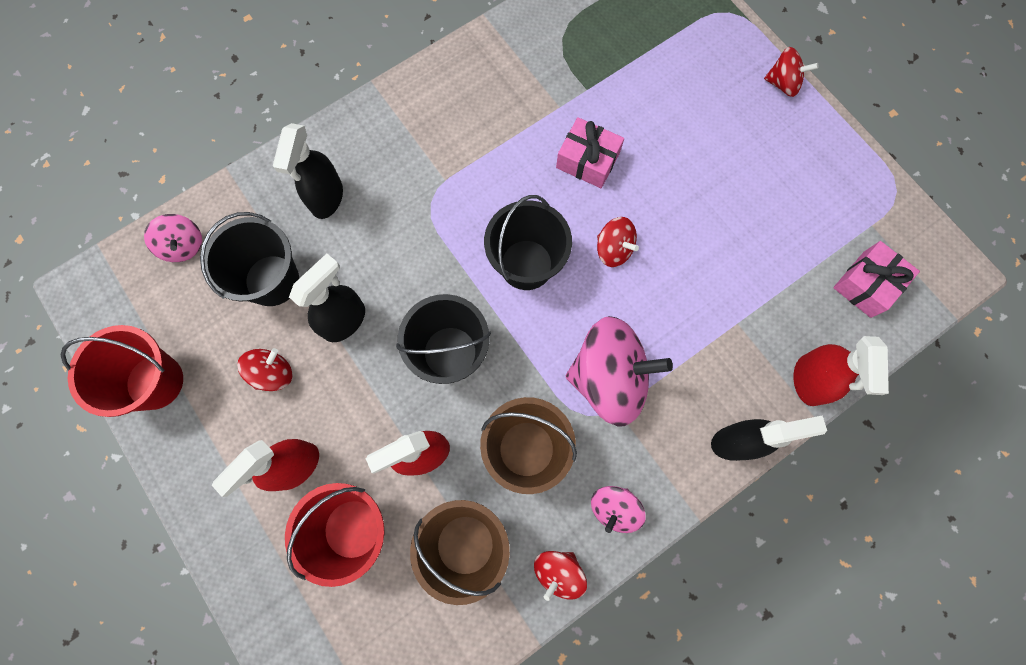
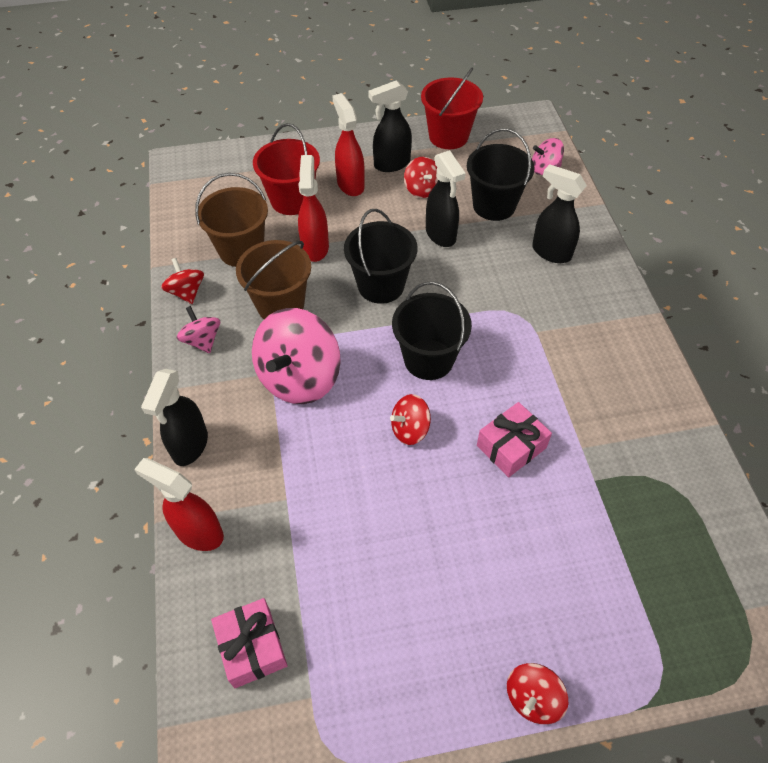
camera: 115 degrees right, 20 degrees down
none -> black spray bottle [368,80,412,172]

